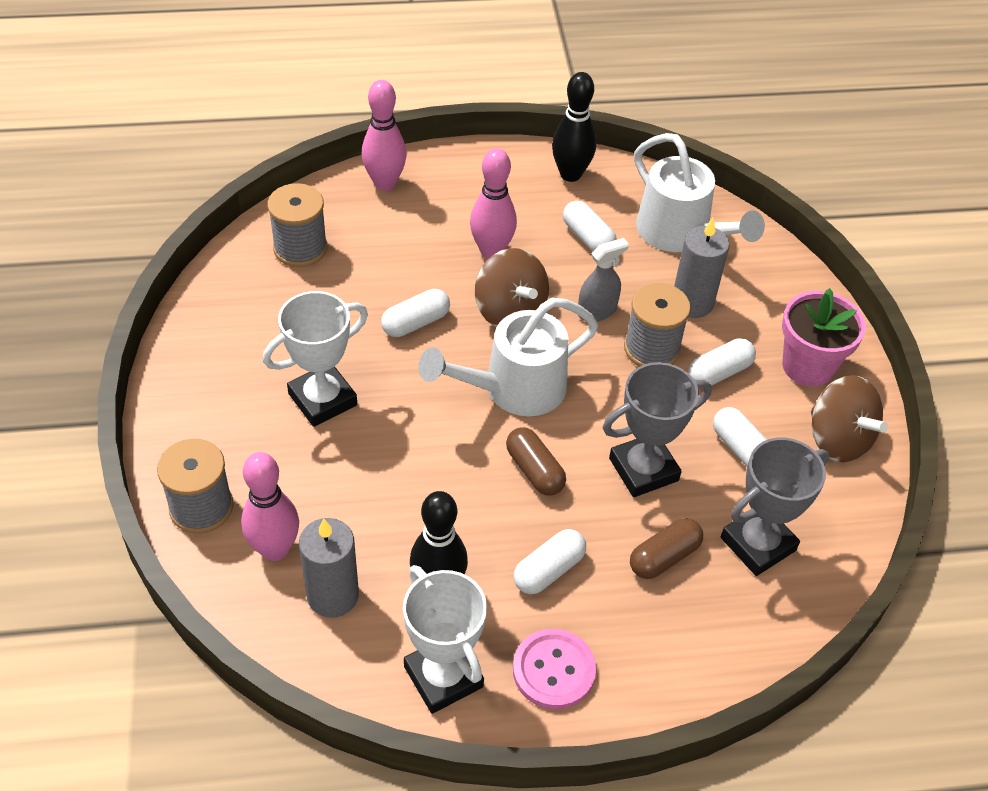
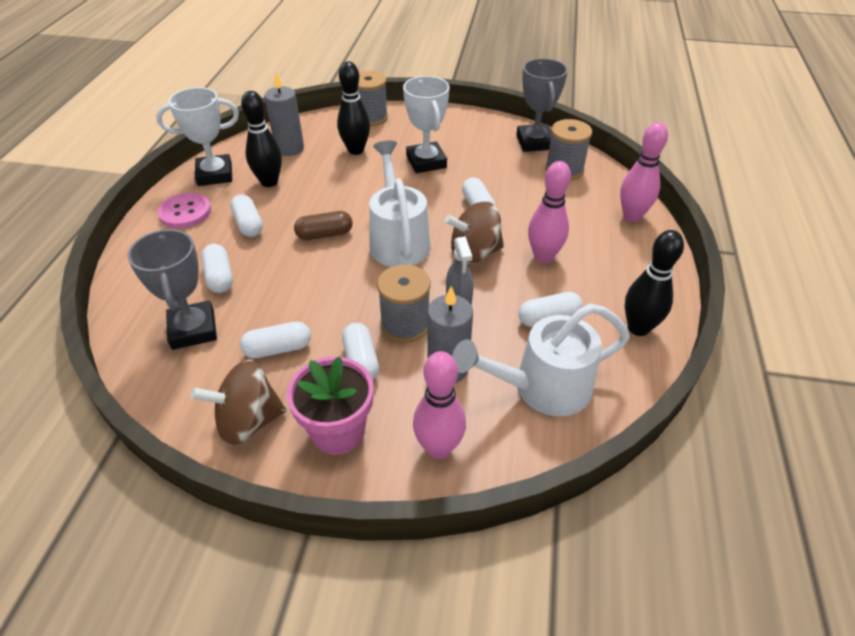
camera: 110 degrees right, 5 degrees down
pink bowling pin [241,452,299,561] -> pink bowling pin moved to [413,351,466,459]
grey trophy [603,362,712,497] -> grey trophy moved to [516,58,568,152]
brown capsule [630,518,703,579] -> white capsule [201,244,233,293]
none -> black bowling pin [337,61,370,155]

